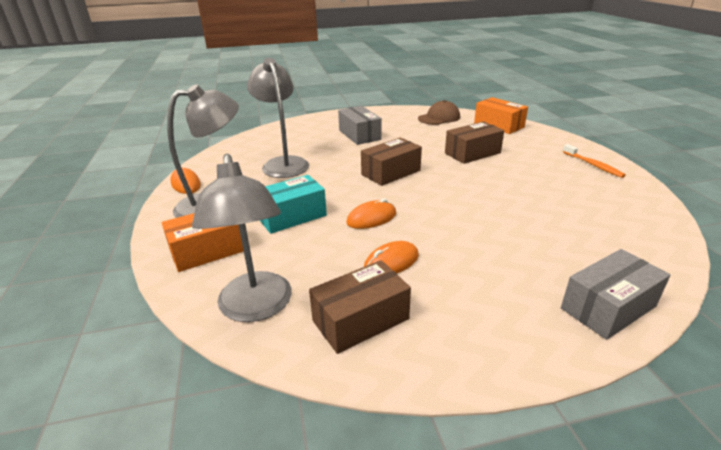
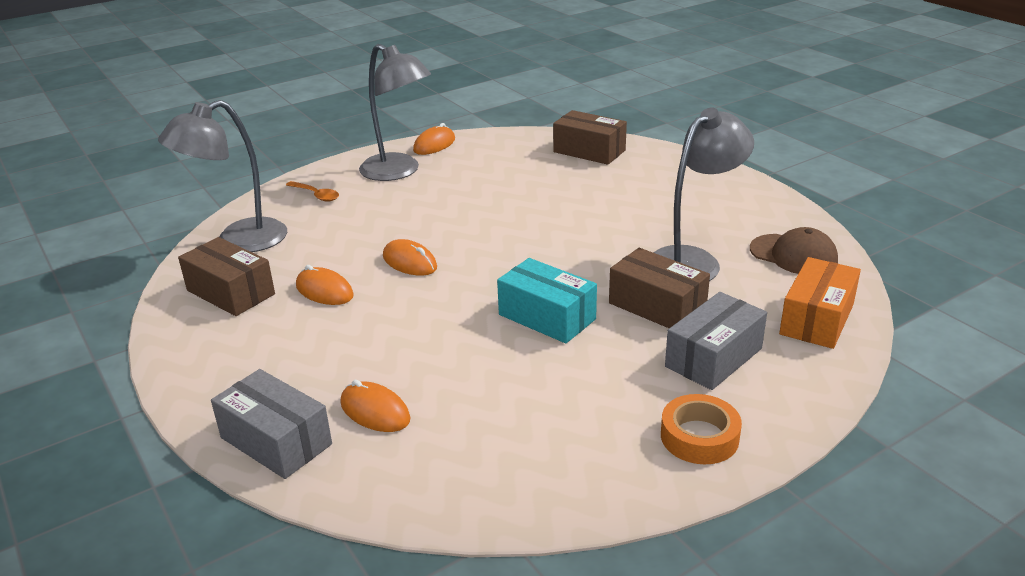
camera: 70 degrees right, 0 degrees up
orange box [162,213,244,272] -> orange spoon [286,181,339,202]
grey lamp [247,58,309,178] -> grey lamp moved to [653,108,754,281]
turquoise box [260,175,327,234] -> turquoise box moved to [497,258,597,343]
grey box [338,106,382,145] -> grey box moved to [665,292,767,390]
brown box [361,137,422,186] -> brown box moved to [553,110,627,165]
orange toothbrush [563,144,626,178] -> orange tape [661,394,742,464]
none -> orange mouse [340,380,411,432]

